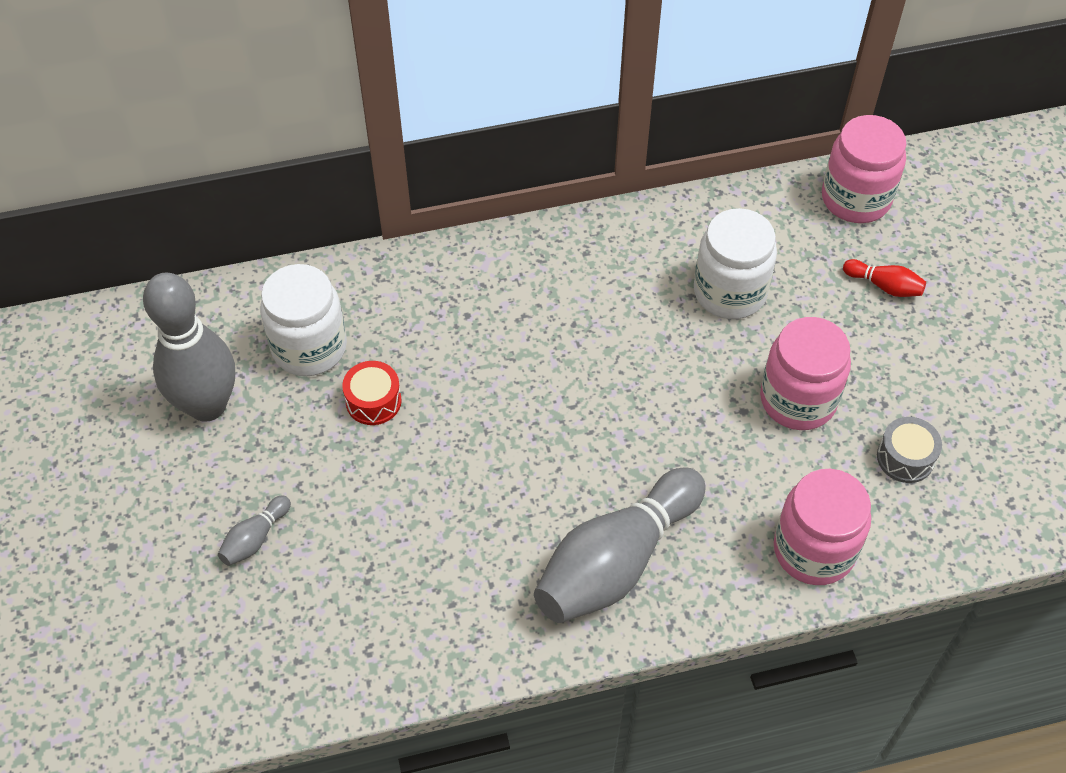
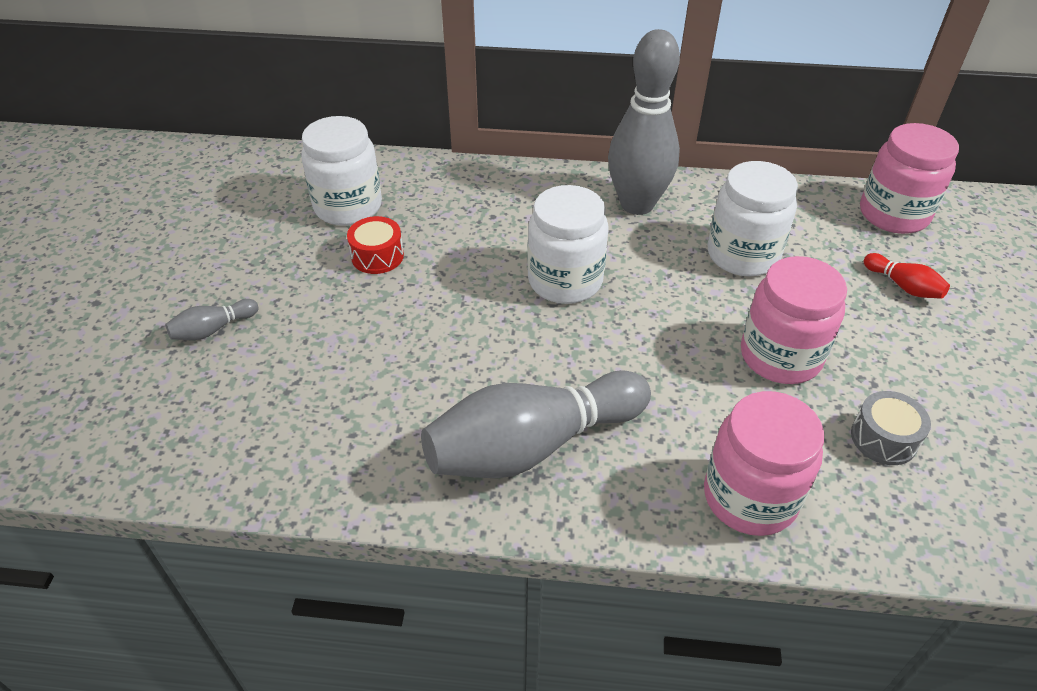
camera: 20 degrees right, 10 degrees down
grey bowling pin [143,273,235,422] -> grey bowling pin moved to [608,29,680,215]
none -> white jar [527,185,609,304]

